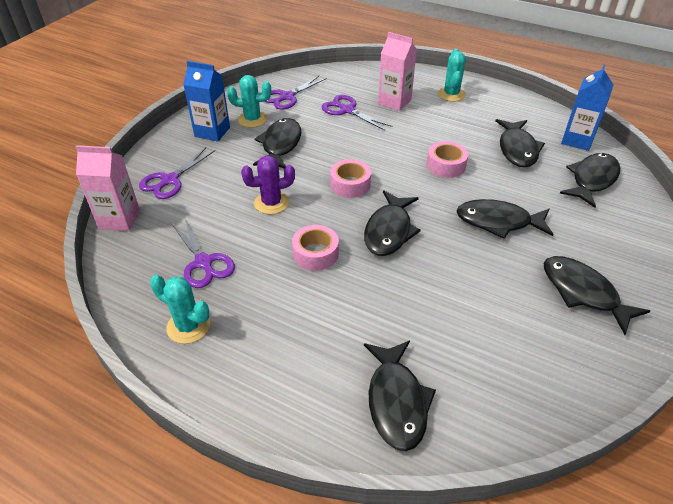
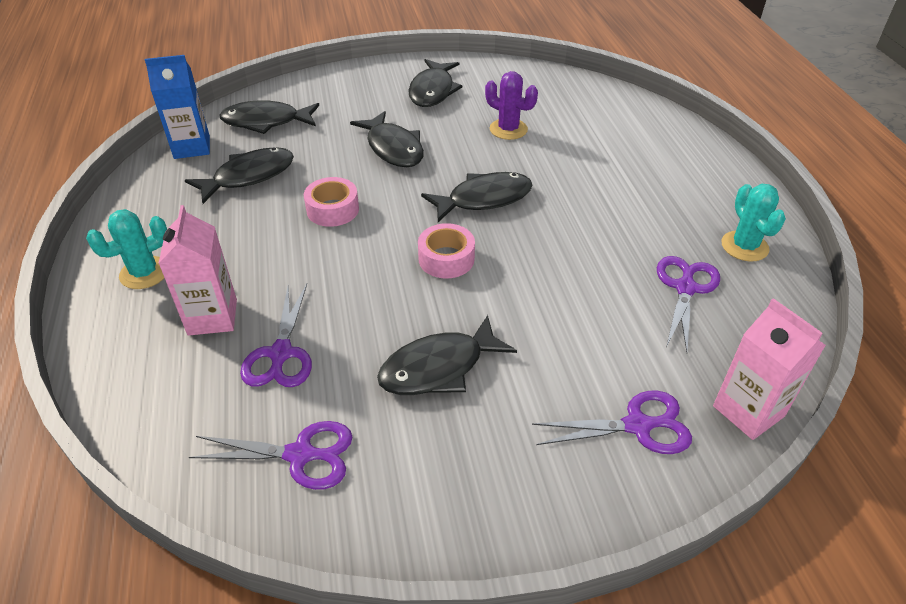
camera: 130 degrees left, 0 degrees up
blue carton [183,61,230,142] -> none
turquoise cactus [227,75,271,128] -> none
purple cactus [241,155,295,214] -> purple cactus moved to [485,71,538,140]
pink tape [292,225,339,271] -> none
black fish [364,340,436,451] -> none

